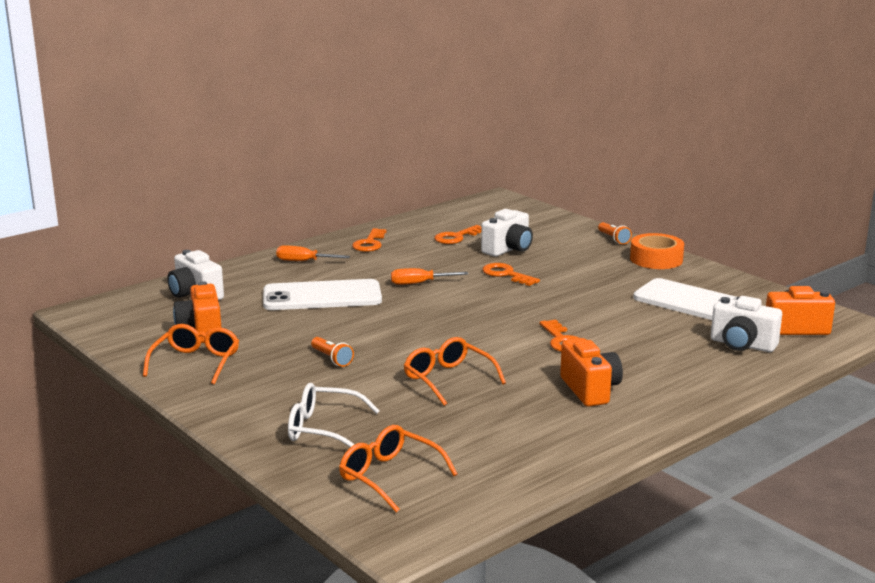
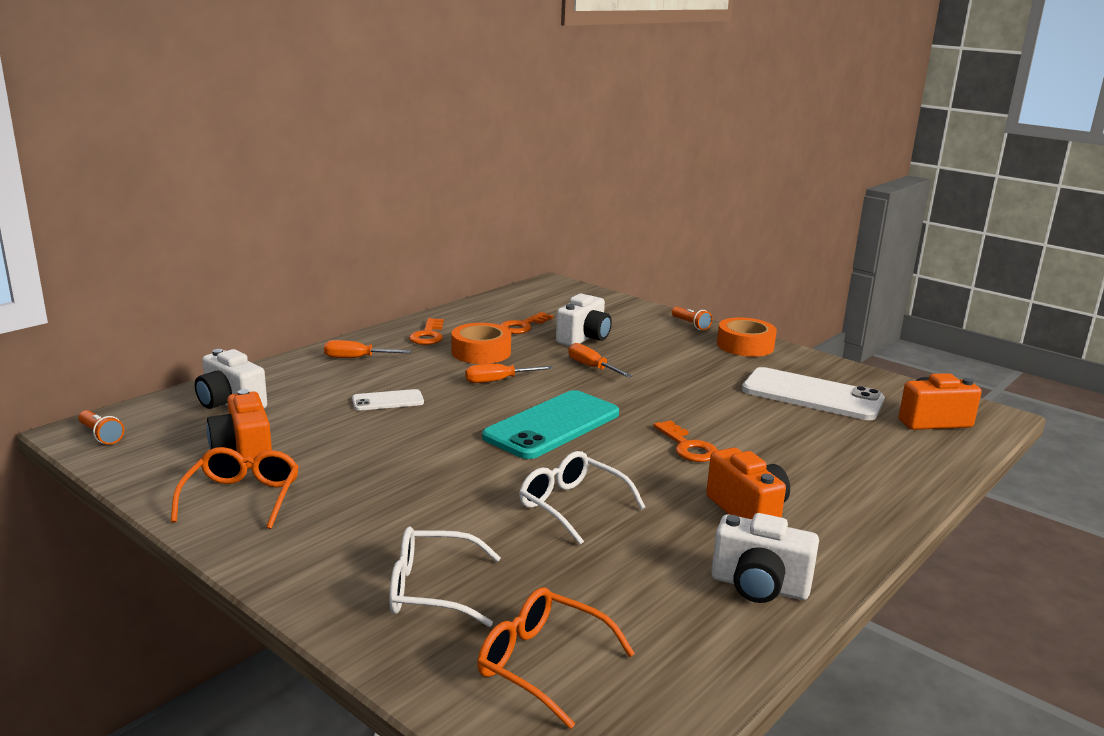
camera: 10 degrees left, 0 degrees up
white phone [263,279,382,310] -> white phone [352,389,424,411], size x0.49
orange flashlight [311,337,354,367] -> orange flashlight moved to [78,410,124,445]
orange glasses [404,337,506,406] -> white glasses [519,451,645,545]
orange key [482,263,540,286] -> orange screwdriver [568,343,633,378]
white camera [711,296,782,352] -> white camera moved to [711,513,819,603]
none -> orange tape [452,323,511,364]
none -> turquoise phone [482,390,619,459]

